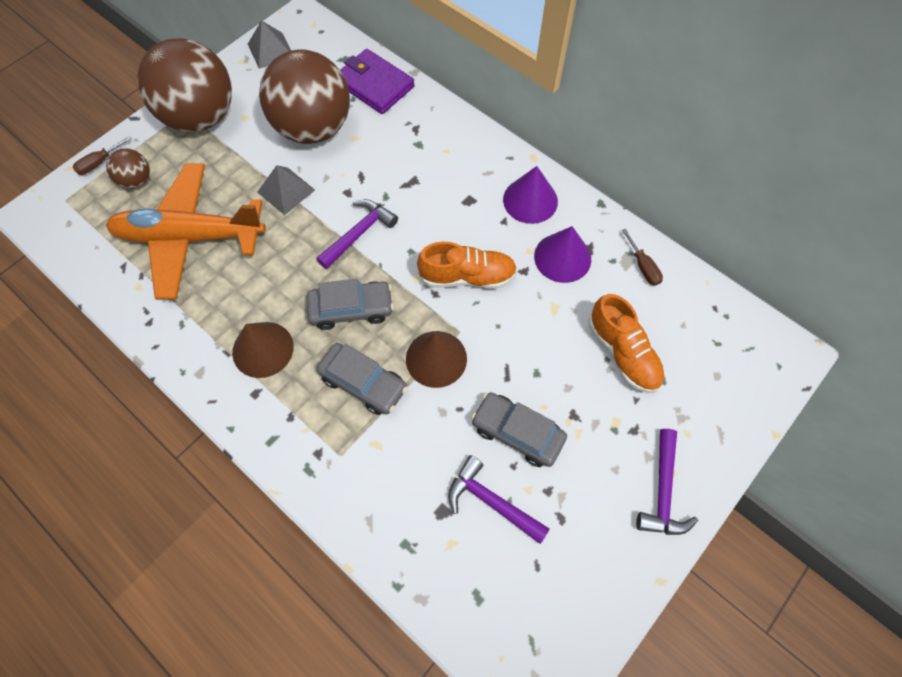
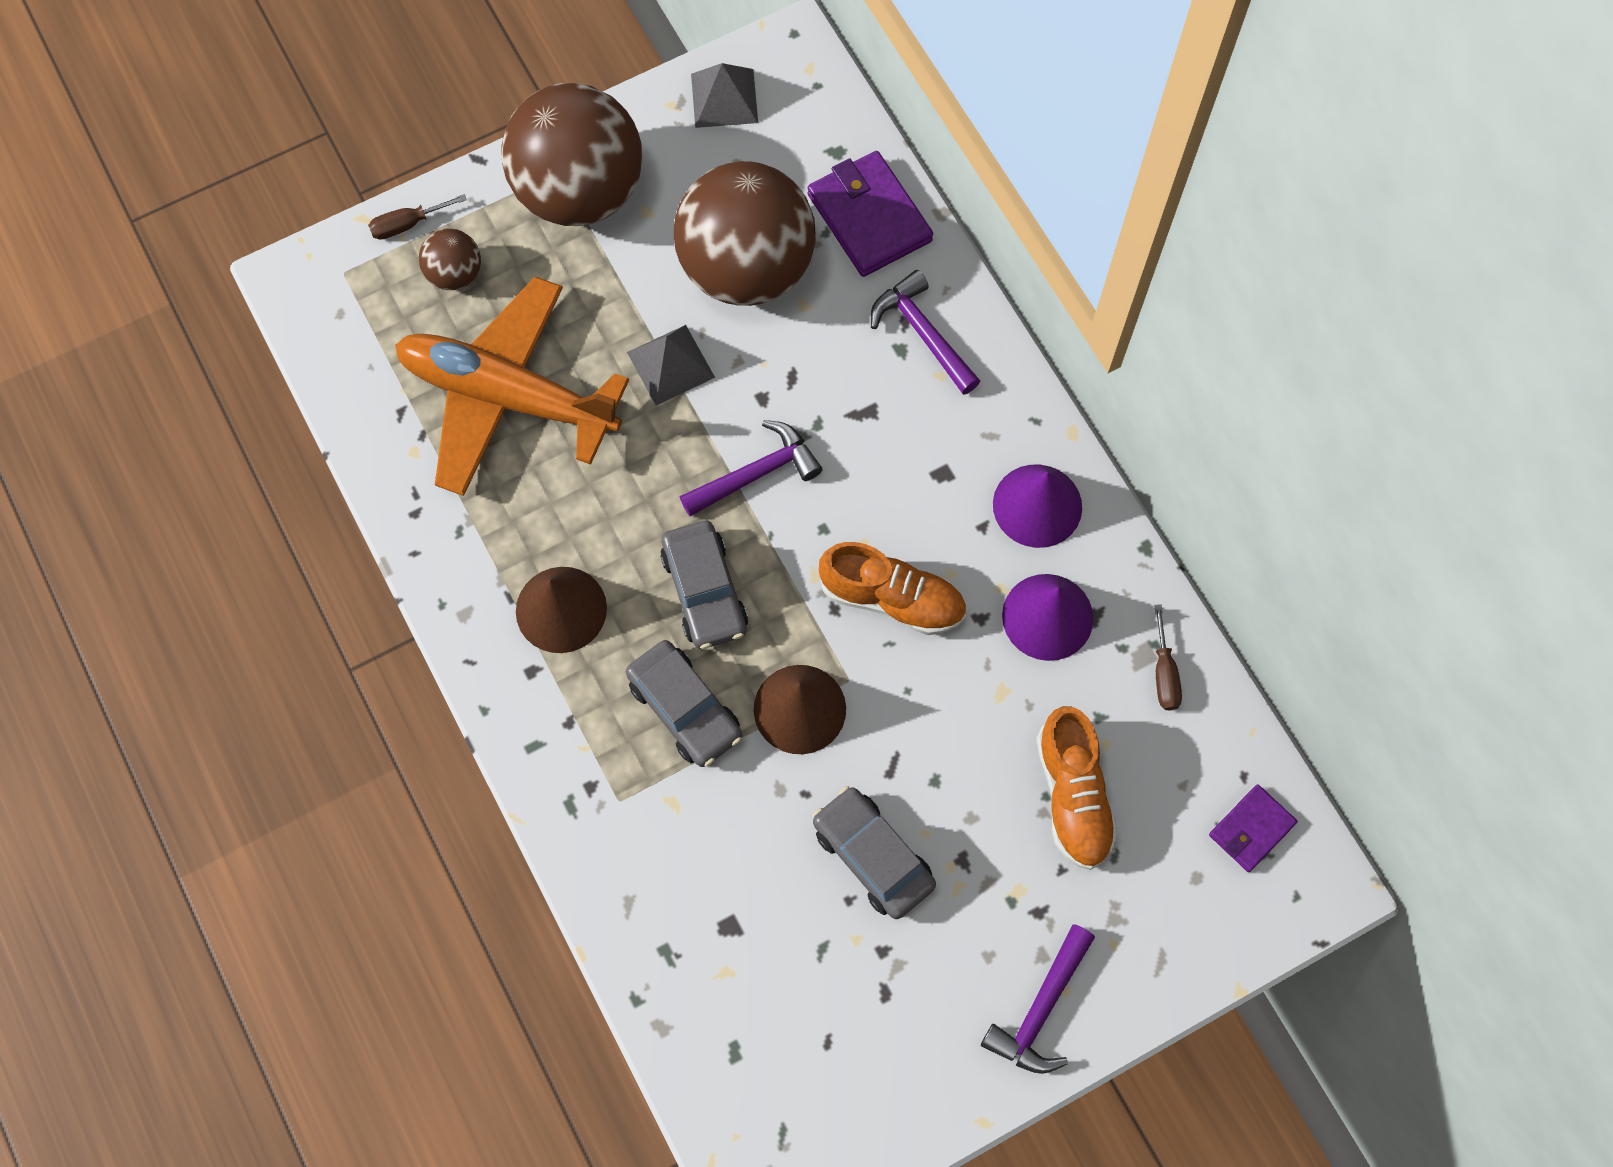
camera: 20 degrees right, 5 degrees up
grey car [306,279,394,330] -> grey car turned 60 degrees clockwise [660,521,748,649]
purple hammer [448,455,550,544] -> purple hammer moved to [871,270,980,395]
none -> purple wallet [1209,784,1297,872]

